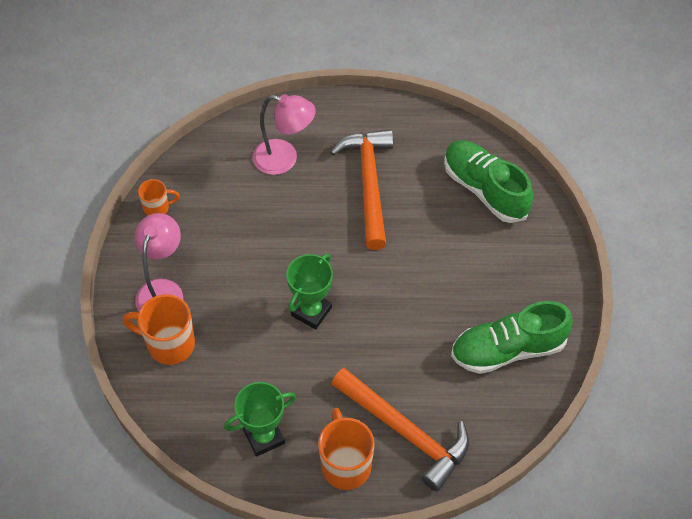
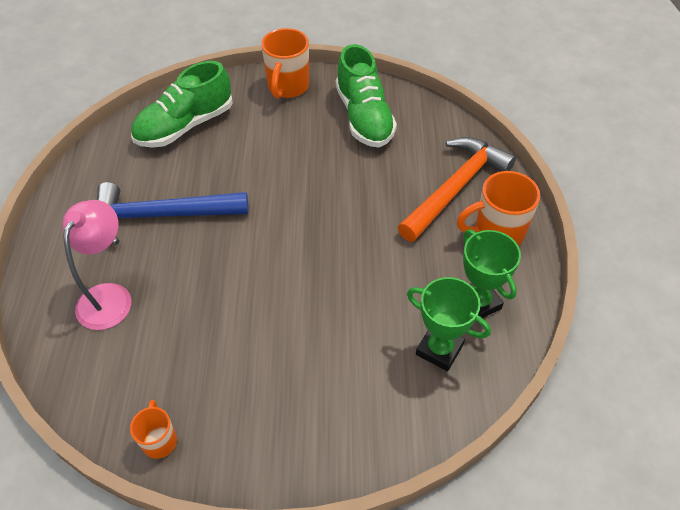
camera: 90 degrees left, 5 degrees down
orange mug [123,294,195,365] -> orange mug moved to [261,28,309,99]
pink lamp [135,213,183,311] -> none
green trophy [286,253,333,329] -> green trophy moved to [407,277,491,371]
orange hammer [330,129,393,250] -> blue hammer [97,182,249,245]

